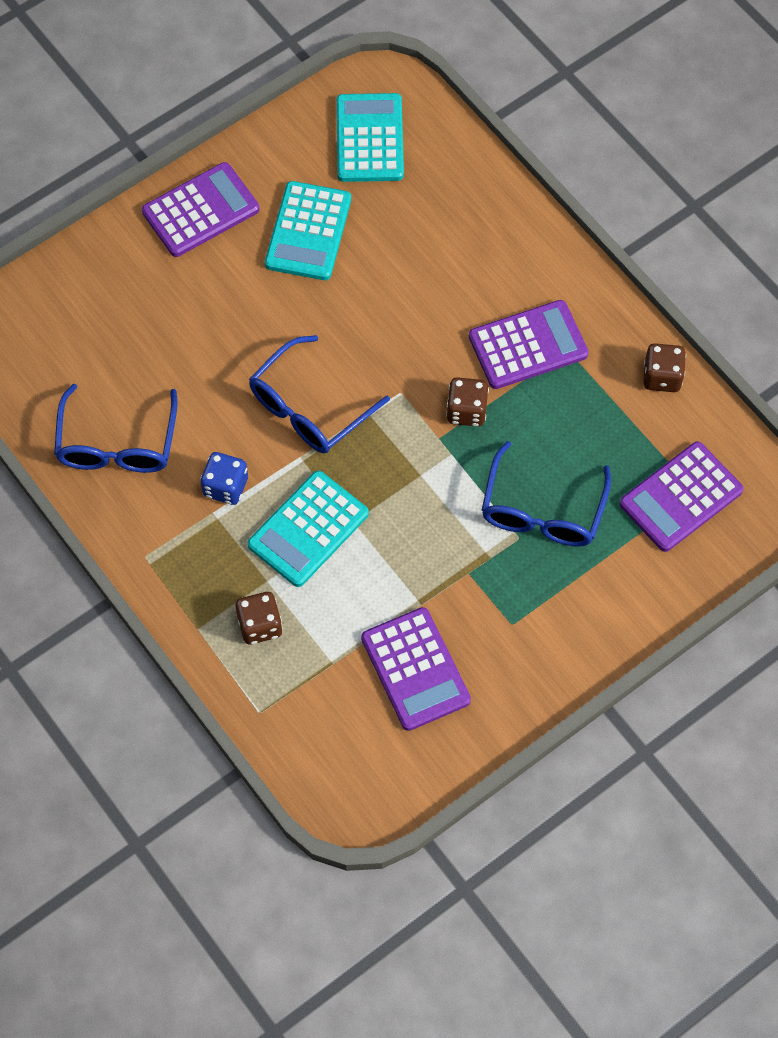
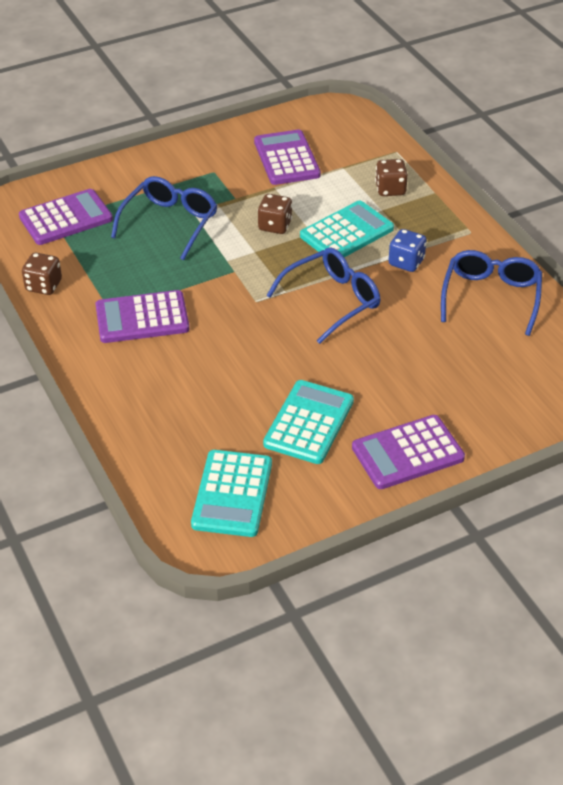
camera: 170 degrees left, 20 degrees down
brown dice [446,377,489,427] -> brown dice moved to [257,194,292,234]

